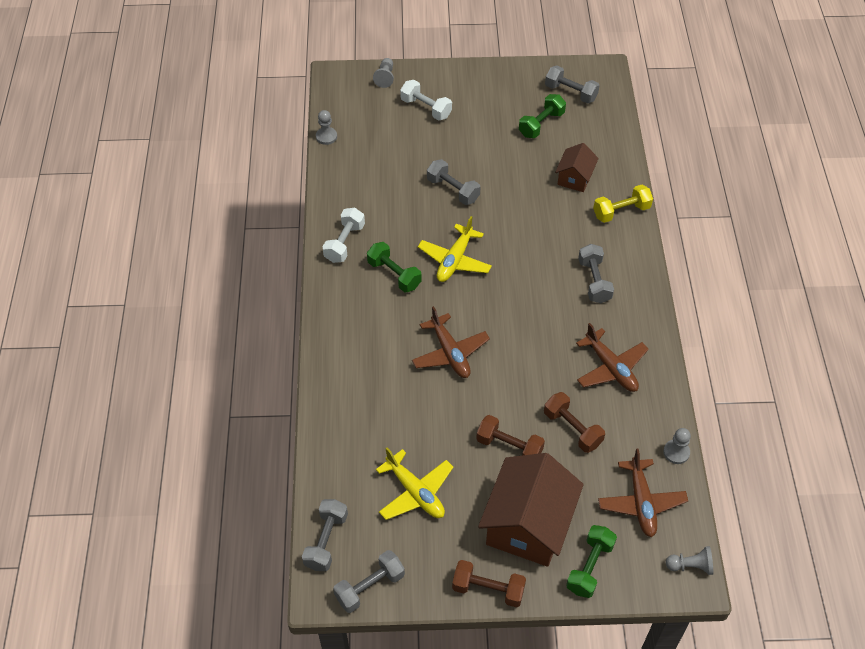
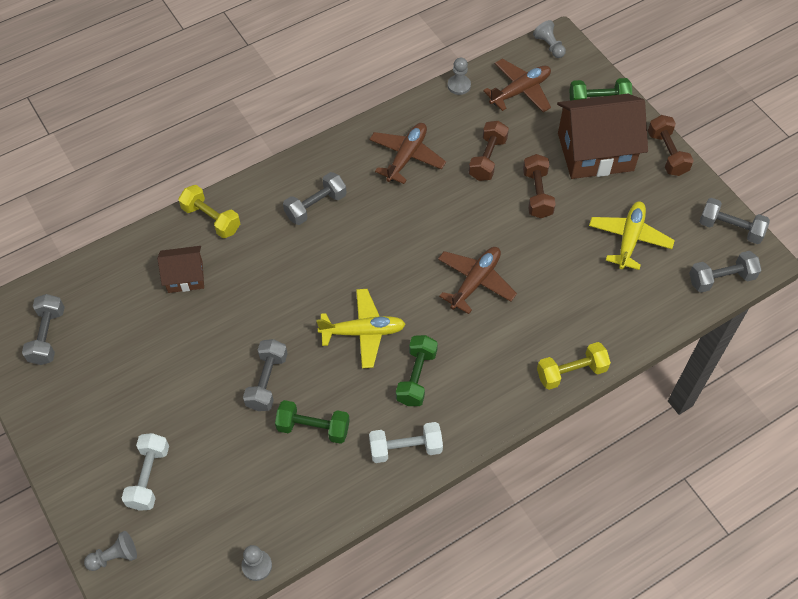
camera: 120 degrees left, 5 degrees up
green dumbbell [519,94,566,138] -> green dumbbell moved to [275,400,350,444]
none -> yellow dumbbell [537,342,611,390]

